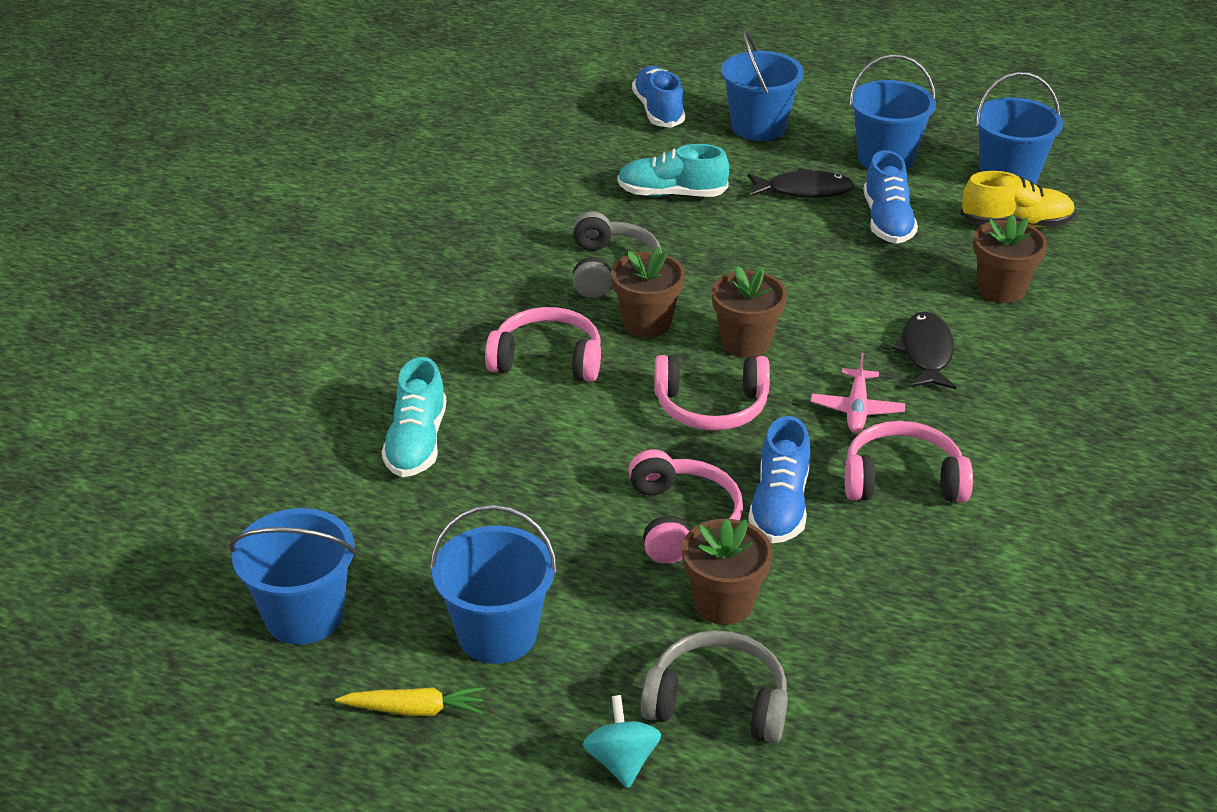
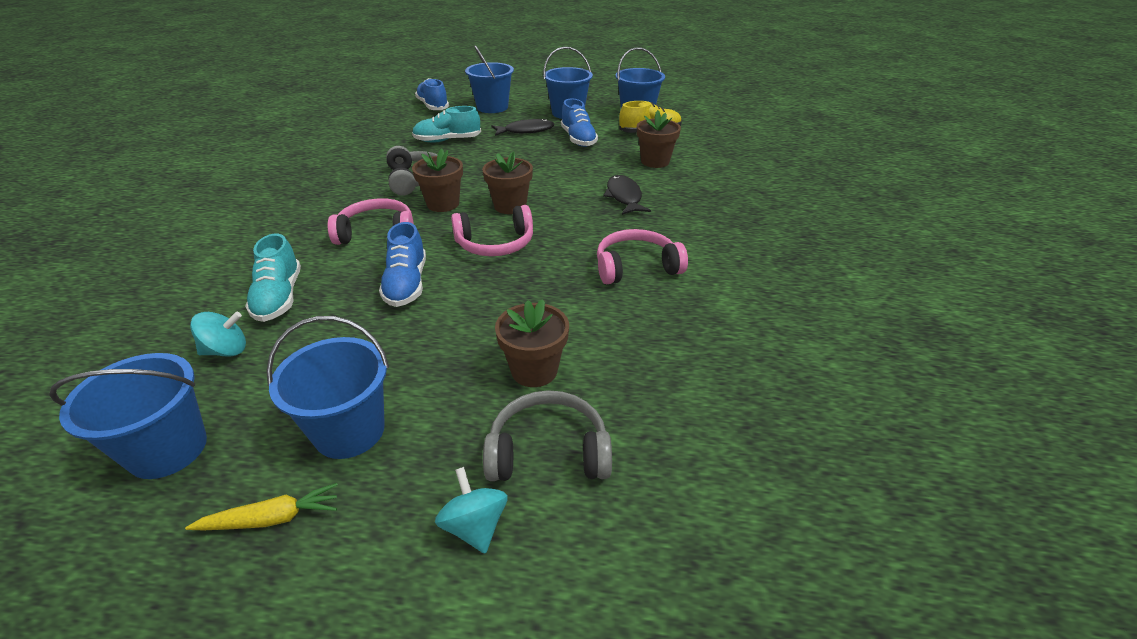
camera: 15 degrees left, 0 degrees up
pink headphones [629,449,743,564] -> none
blue shoe [748,416,810,543] -> blue shoe moved to [379,222,426,307]
pink plane [811,353,905,433] -> none
none -> turquoise spinning top [190,312,246,357]

